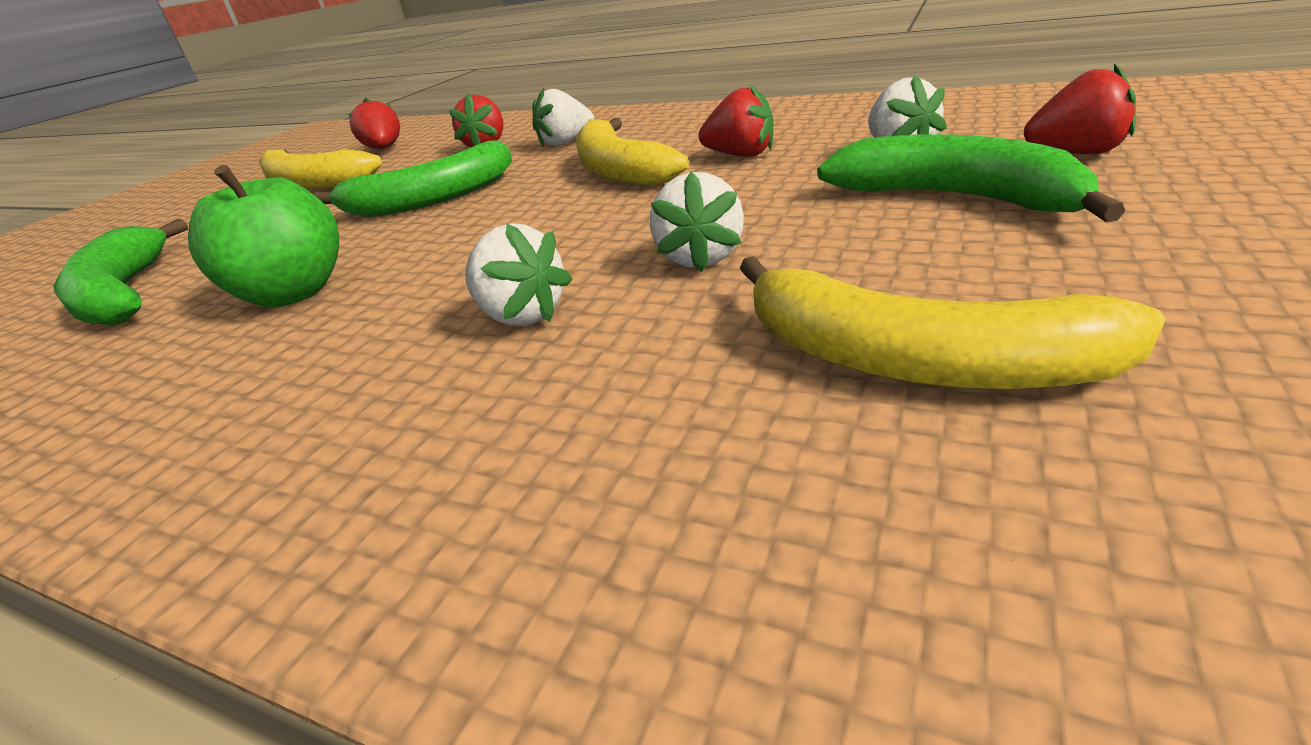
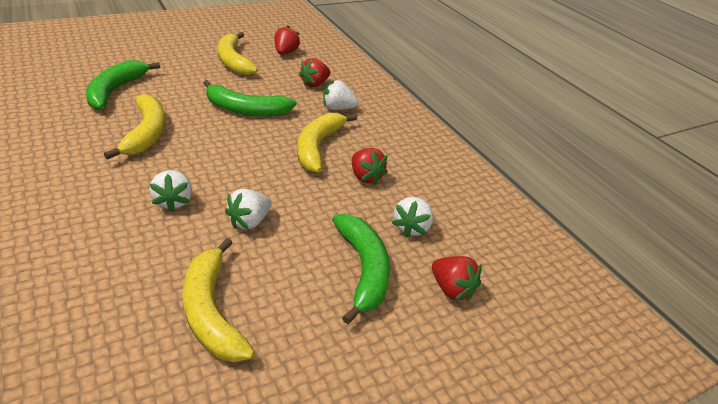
camera: 30 degrees right, 5 degrees up
green apple [188,165,339,307] -> yellow banana [104,94,166,160]

